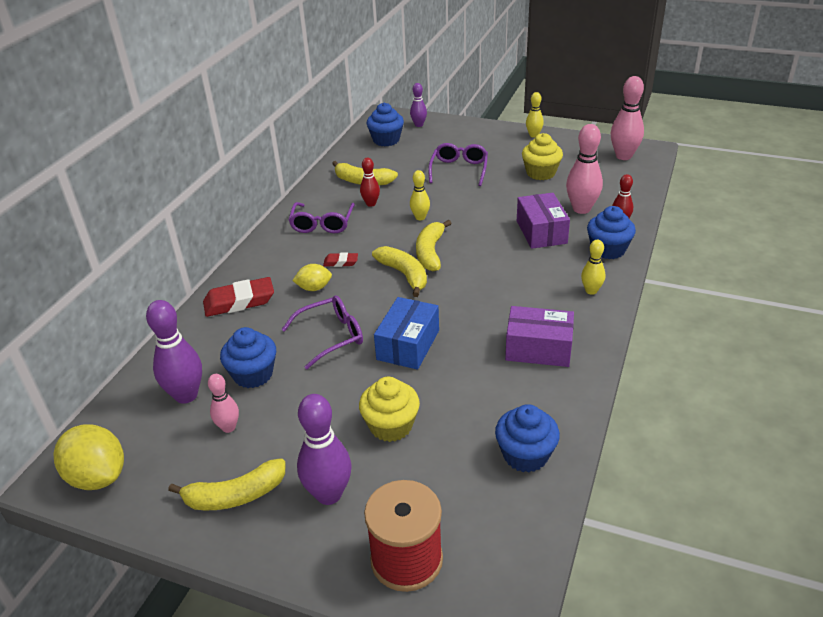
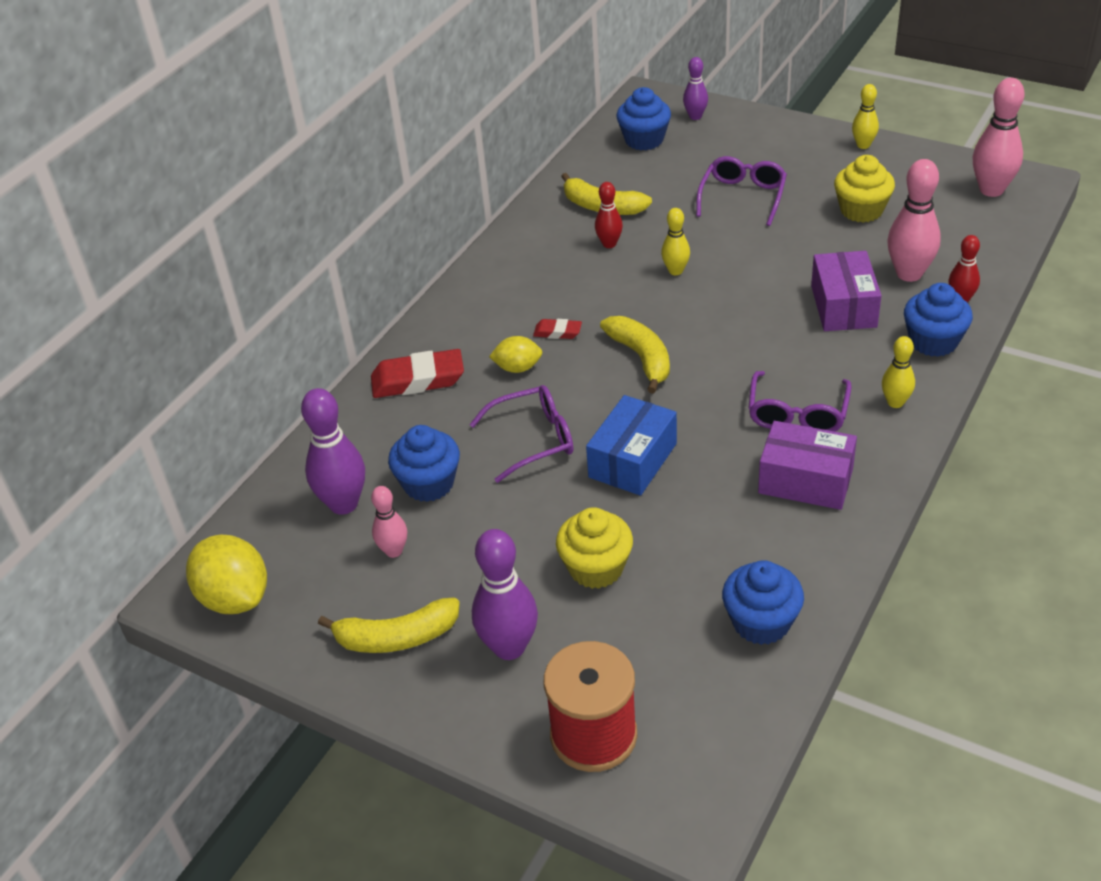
camera: 10 degrees right, 5 degrees up
purple glasses [289,202,355,233] -> purple glasses moved to [748,371,852,432]
yellow banana [416,220,452,271] -> none

